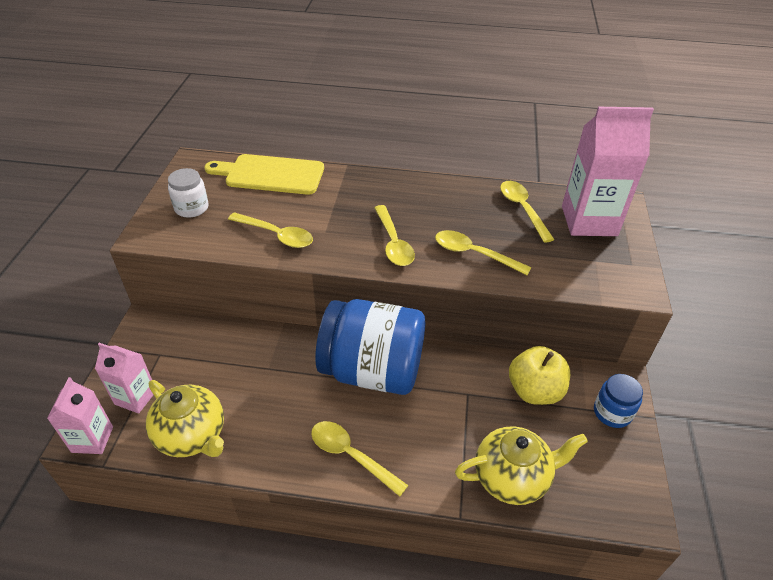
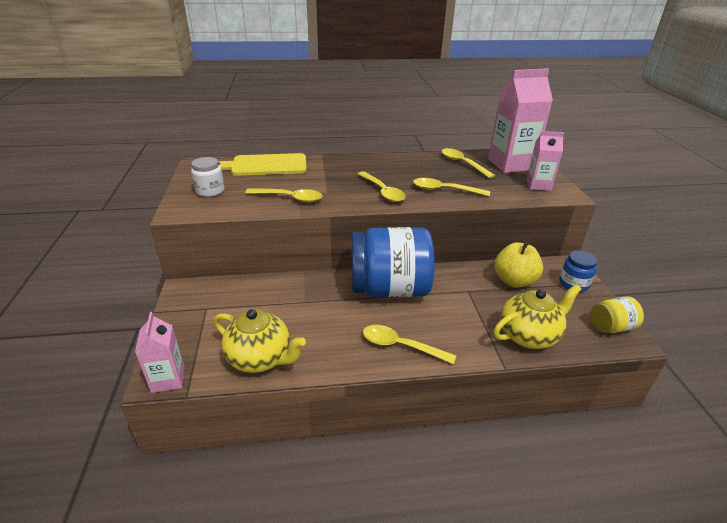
camera: 15 degrees left, 10 degrees down
pink carton [95,343,153,414] -> pink carton moved to [526,131,564,191]
none -> yellow jar [591,296,644,333]

